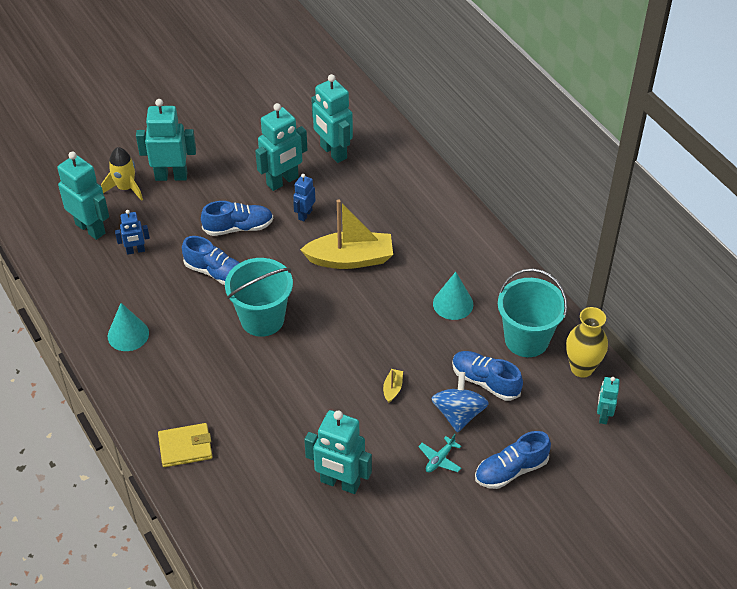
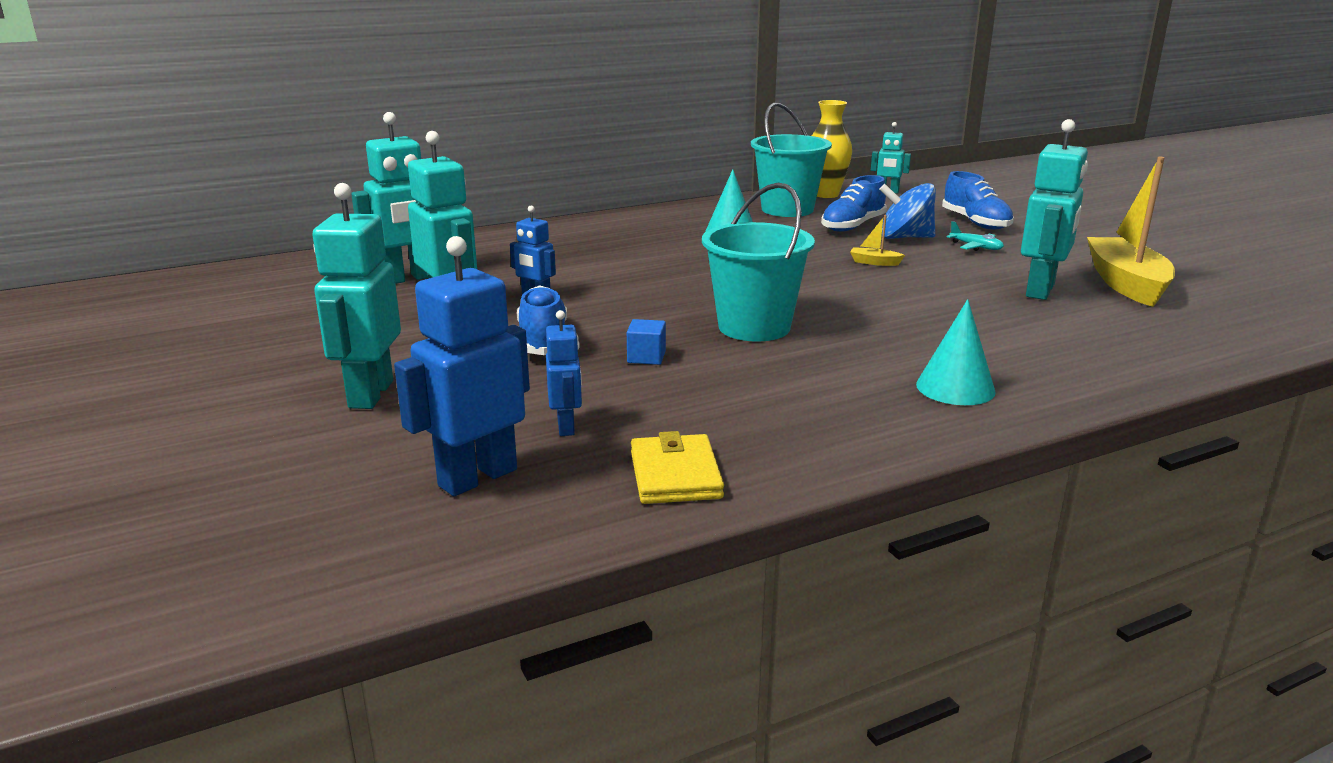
camera: 85 degrees left, 25 degrees down
turquoise robot [57,152,109,240] -> blue robot [394,236,530,496]
yellow rocket [101,147,143,201] -> none
turquoise cone [108,303,149,351] -> turquoise cone moved to [916,299,996,405]
yellow wallet [158,423,213,467] -> yellow wallet moved to [631,431,724,504]
blue shoe [182,236,240,285] -> blue cube [627,319,666,365]
yellow boat [300,199,393,269] -> yellow boat moved to [1087,157,1175,307]

